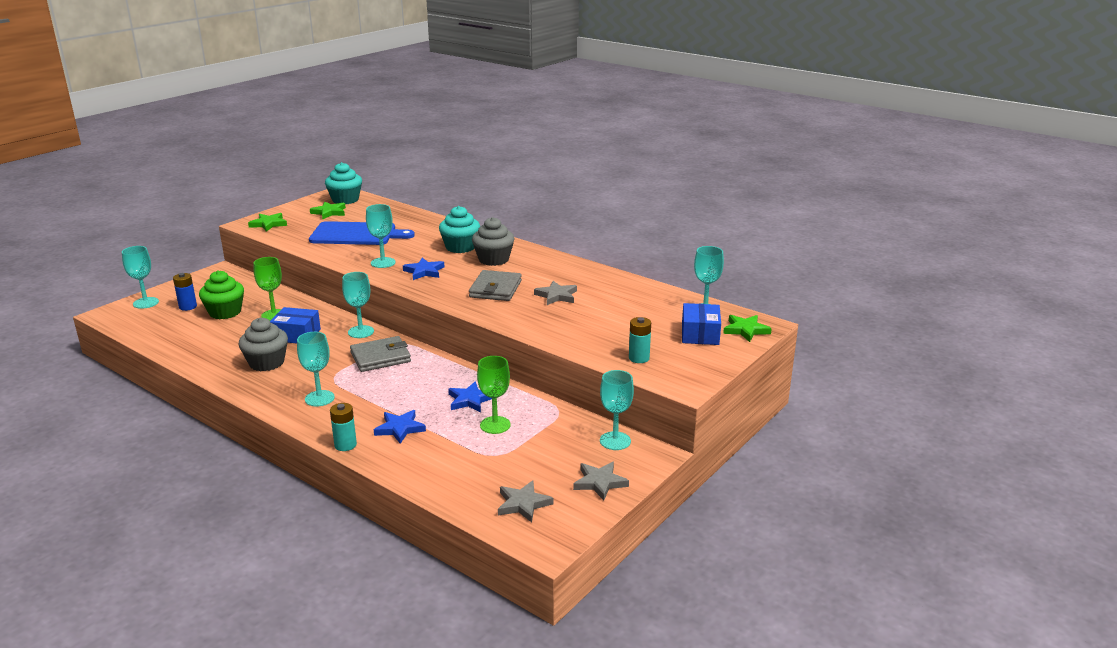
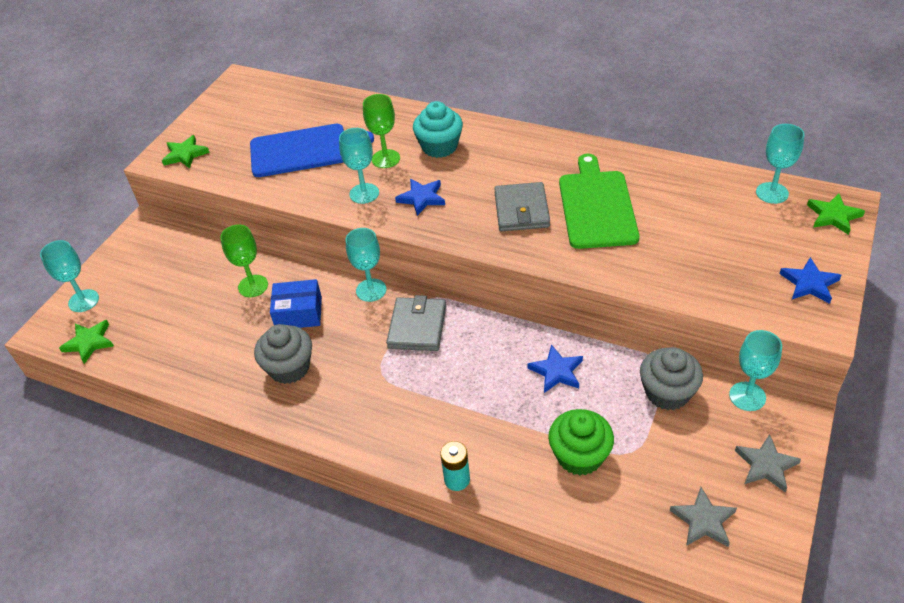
camera: 10 degrees left, 20 degrees up
blue battery [173,273,197,311] -> none
green cupcake [199,270,244,319] -> green cupcake moved to [548,409,614,476]
turquoise goblet [297,332,335,407] -> none
green star [310,201,346,220] -> green star moved to [59,320,114,364]
turquoise cupcake [325,162,362,204] -> none
grey wallet [350,336,411,372] -> grey wallet turned 45 degrees counterclockwise [386,295,446,351]
blue star [374,410,426,444] -> blue star moved to [779,257,841,304]
grey cupcake [472,217,514,266] -> grey cupcake moved to [640,347,703,410]
green goblet [477,356,511,434] -> green goblet moved to [363,94,400,168]
grey star [534,281,577,305] -> green cutting board [559,154,639,249]
turquoise battery [629,317,651,363] -> none
blue box [682,303,721,345] -> none

